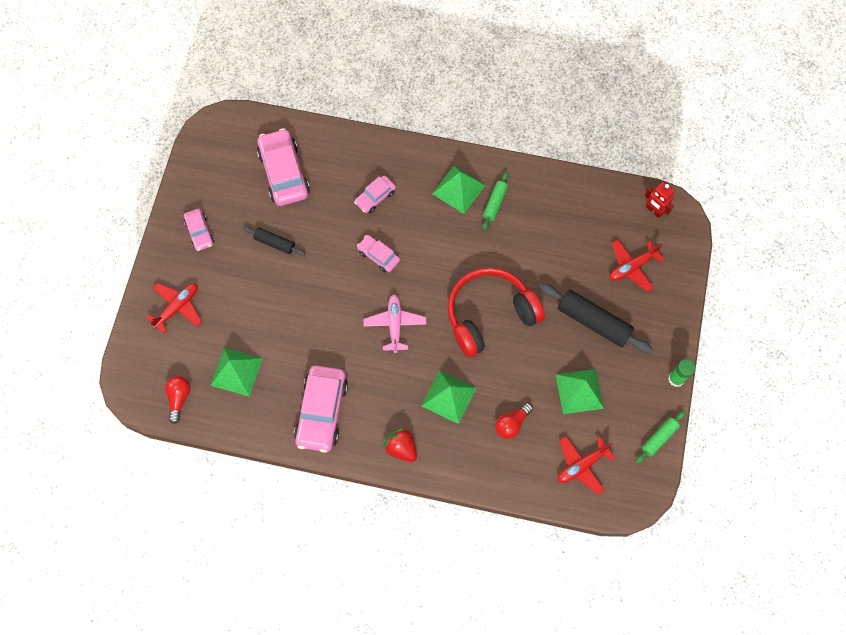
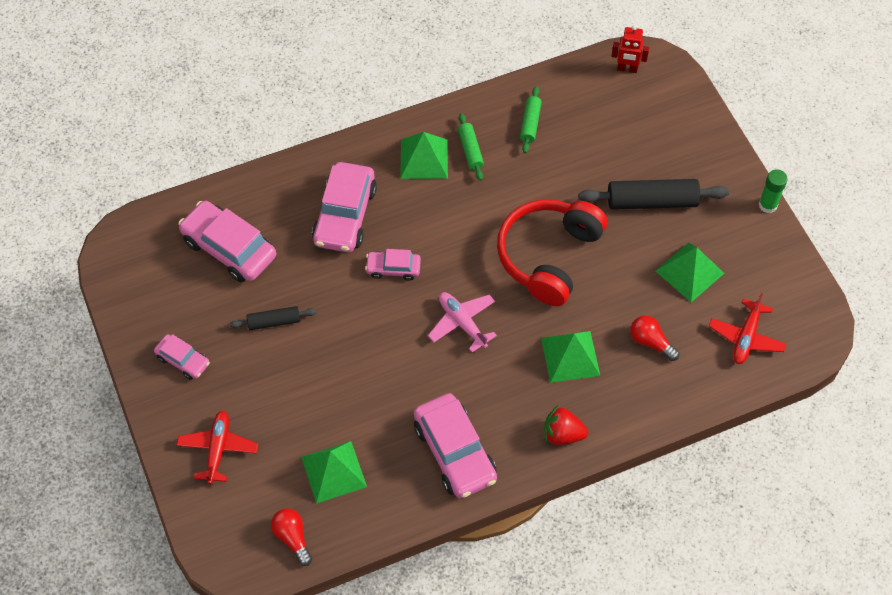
camera: 35 degrees left, 10 degrees down
pink car [354,176,396,213] -> pink car [312,162,377,252], size x1.85
red light bulb [495,403,533,439] -> red light bulb turned 120 degrees clockwise [630,315,679,361]
red plane [610,240,664,292] -> none
green rolling pin [636,411,686,464] -> green rolling pin moved to [520,86,542,153]

